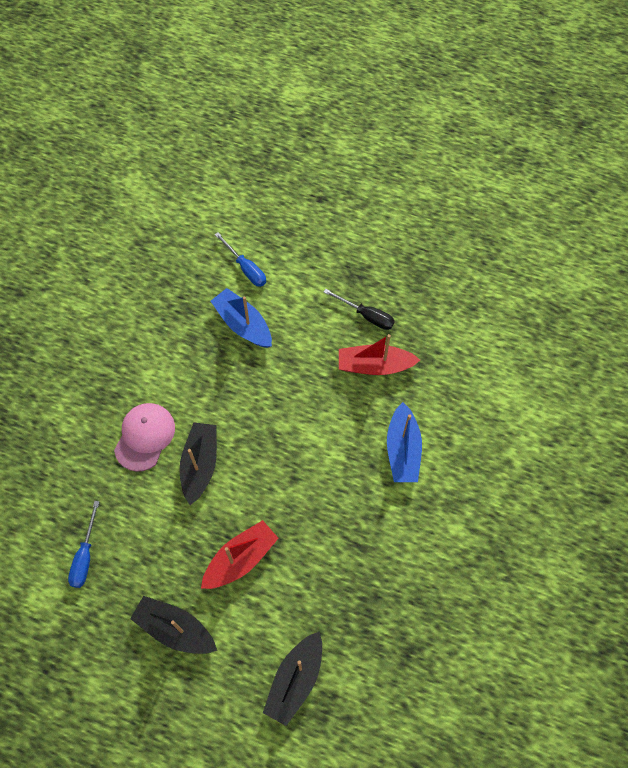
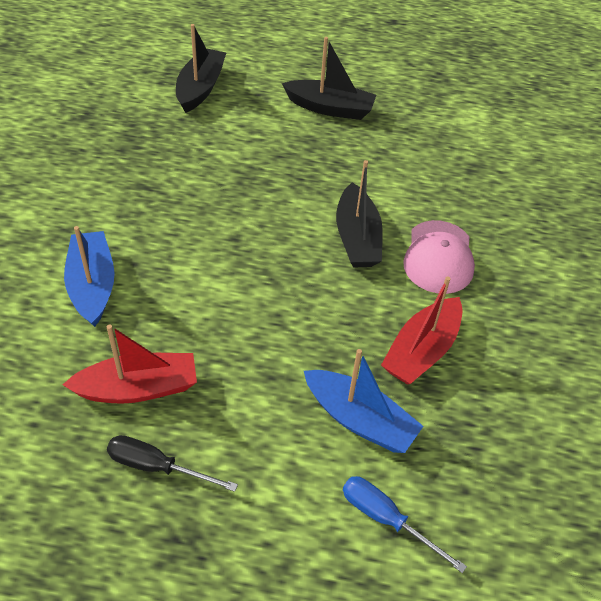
camera: 165 degrees right, 15 degrees down
blue screwdriver [68,501,99,588] -> none
red boat [201,520,279,589] -> red boat moved to [381,276,463,385]

